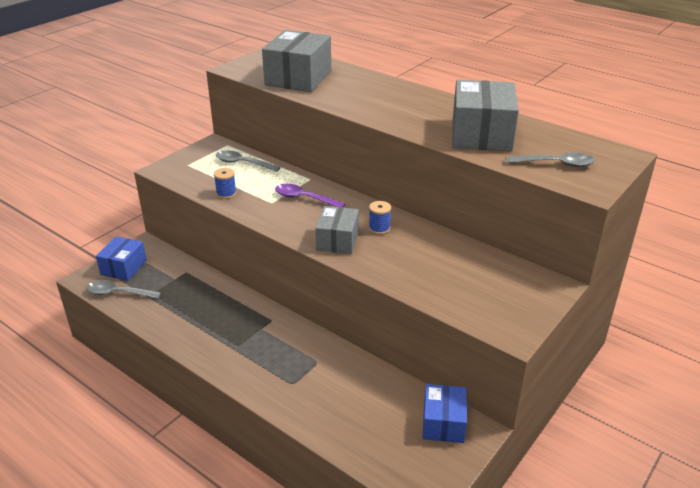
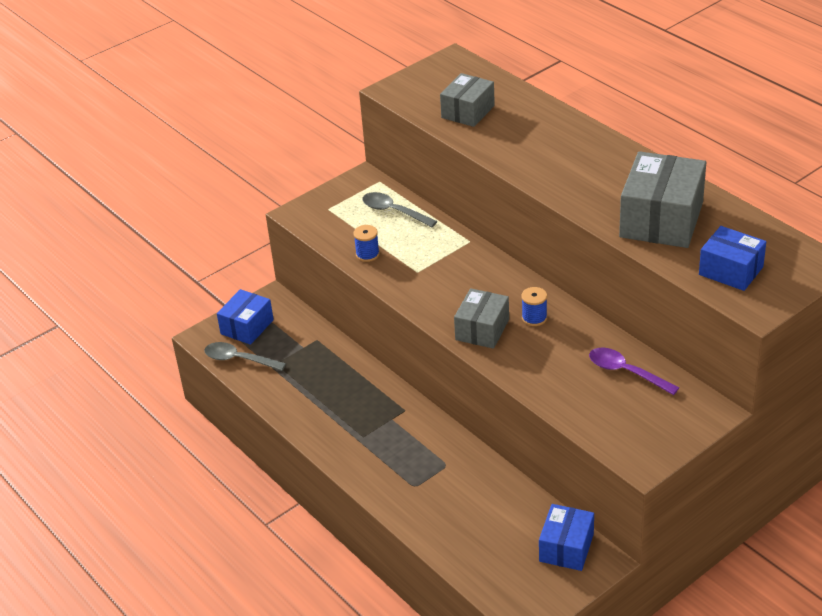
camera: 15 degrees right, 5 degrees up
grey box [262,30,331,92] -> grey box [440,73,495,127], size x0.61
purple spoon [275,184,345,207] -> purple spoon moved to [589,348,680,395]
grey spoon [505,152,595,167] -> blue box [699,226,766,291]

